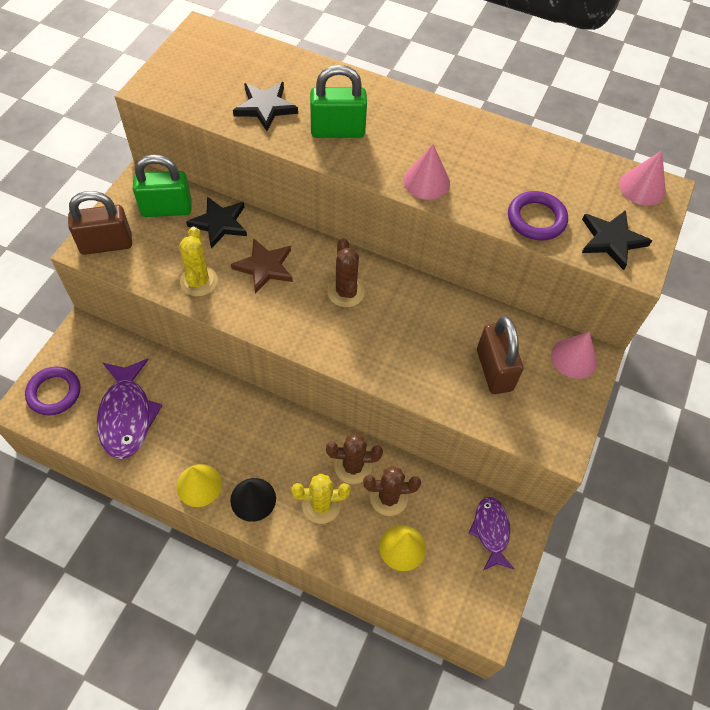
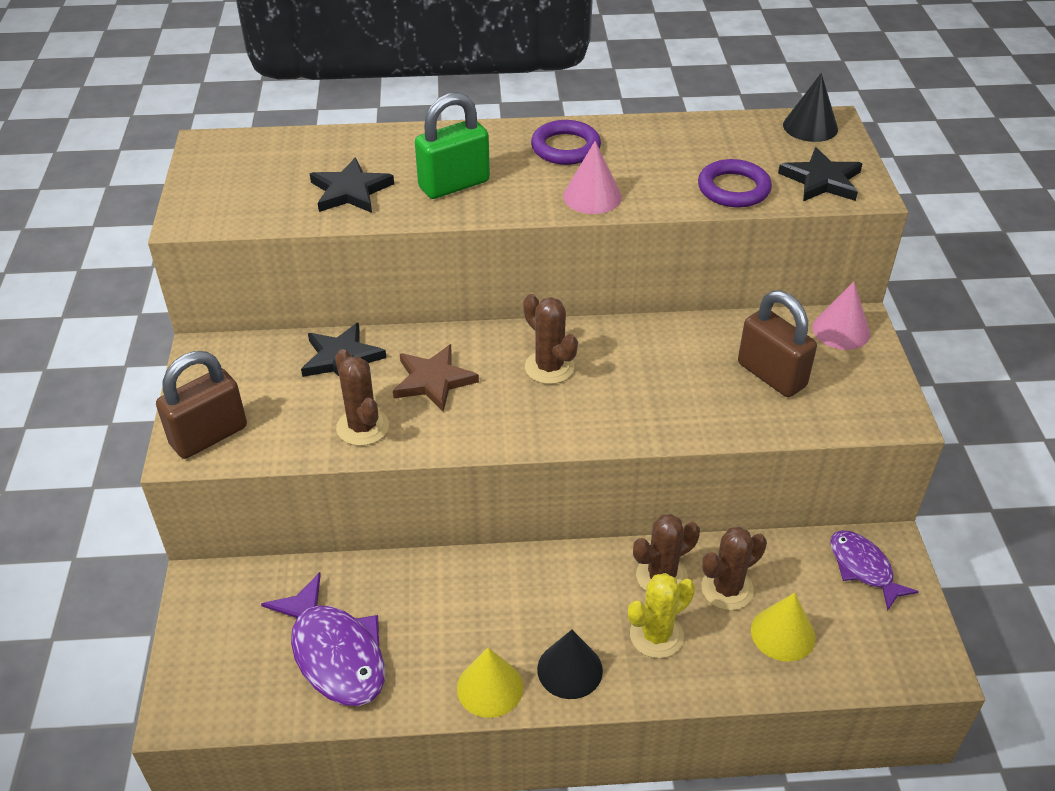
camera: 25 degrees left, 15 degrees down
purple ring [25,366,80,415] -> purple ring moved to [531,120,601,165]
green padlock [133,154,192,217] -> none
yellow cactus [179,227,218,296] -> brown cactus [335,349,389,446]
pink cone [619,151,666,206] -> black cone [783,73,838,142]

